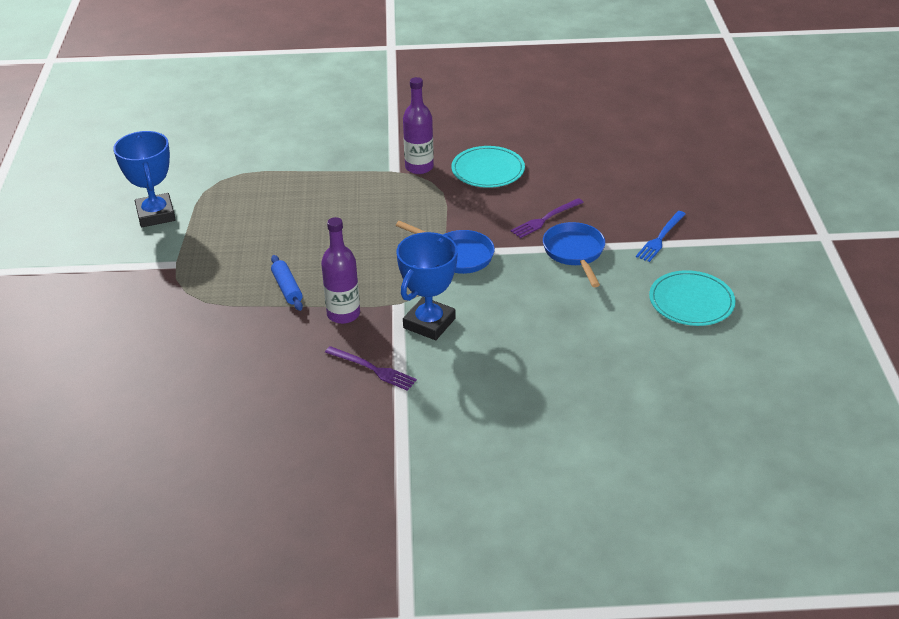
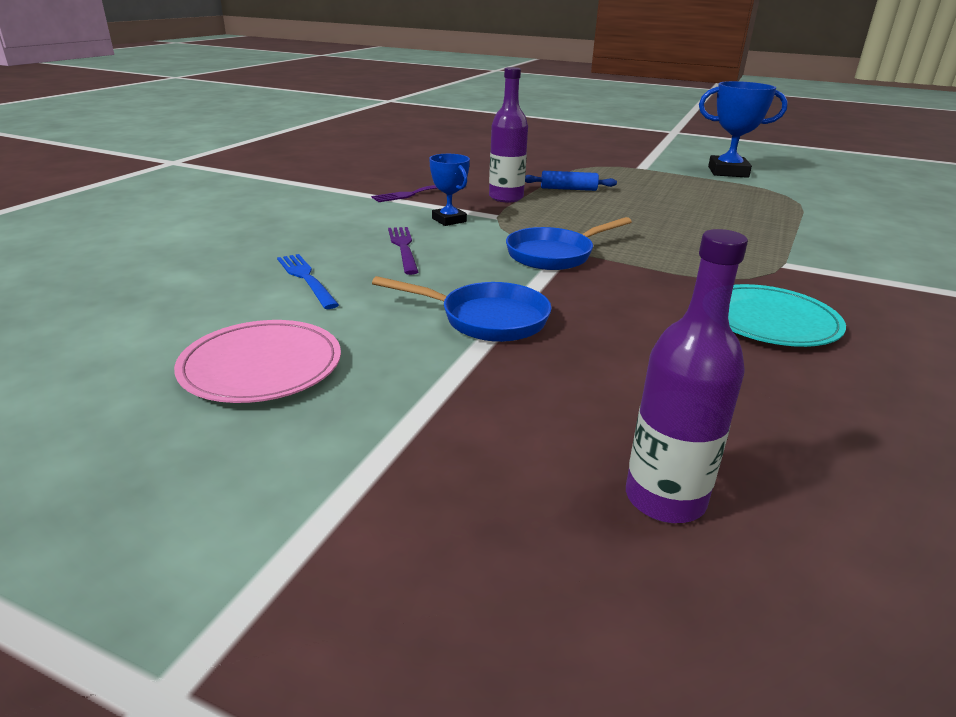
camera: 115 degrees right, 10 degrees down
blue trophy [397,232,458,340] -> blue trophy [429,154,470,226], size x0.58
purple bottle [403,77,434,174] -> purple bottle moved to [626,229,748,523]
purple fork [511,198,584,238] -> purple fork moved to [388,227,418,275]
blue fork [636,211,686,262] -> blue fork moved to [277,254,339,309]
turquoise plate [649,270,736,326] -> pink plate [174,320,341,403]

